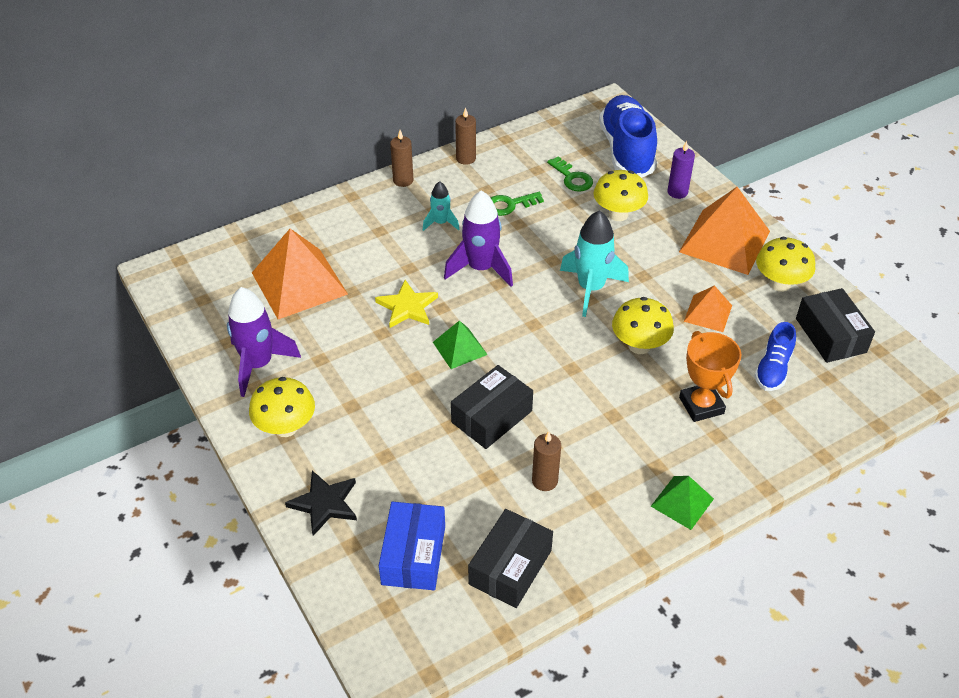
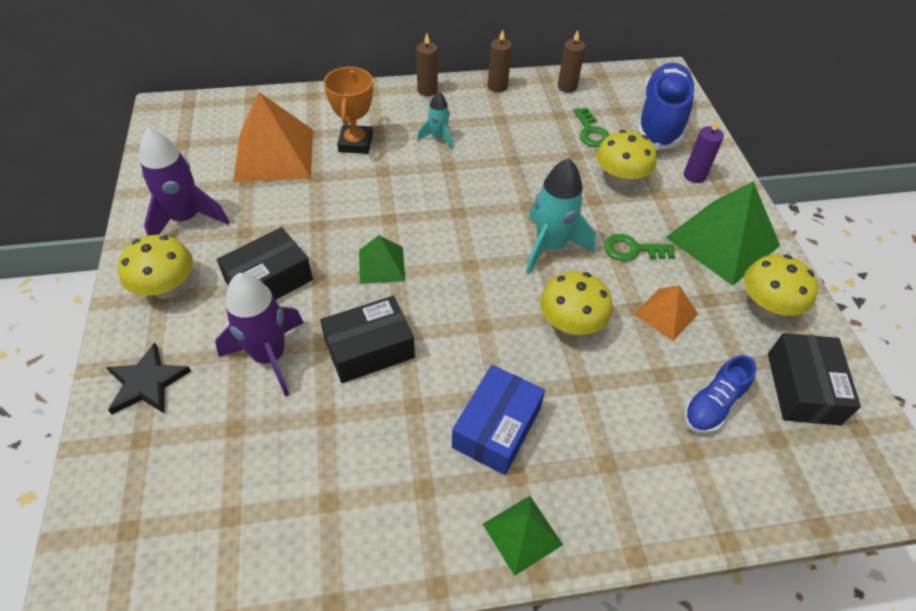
camera: 20 degrees right, 5 degrees up
yellow star [375,280,438,328] -> none
blue box [379,502,445,590] -> blue box moved to [452,365,545,475]
purple rocket [444,190,513,287] -> purple rocket moved to [215,273,304,397]
black box [468,509,553,608] -> black box moved to [217,227,313,300]
green key [491,192,544,216] -> green key moved to [604,234,675,261]
brown candle [532,432,561,491] -> brown candle moved to [558,30,586,93]
orange pyramid [679,187,770,275] -> green pyramid [666,181,780,286]
orange trophy [679,331,742,422] -> orange trophy moved to [324,67,373,154]

